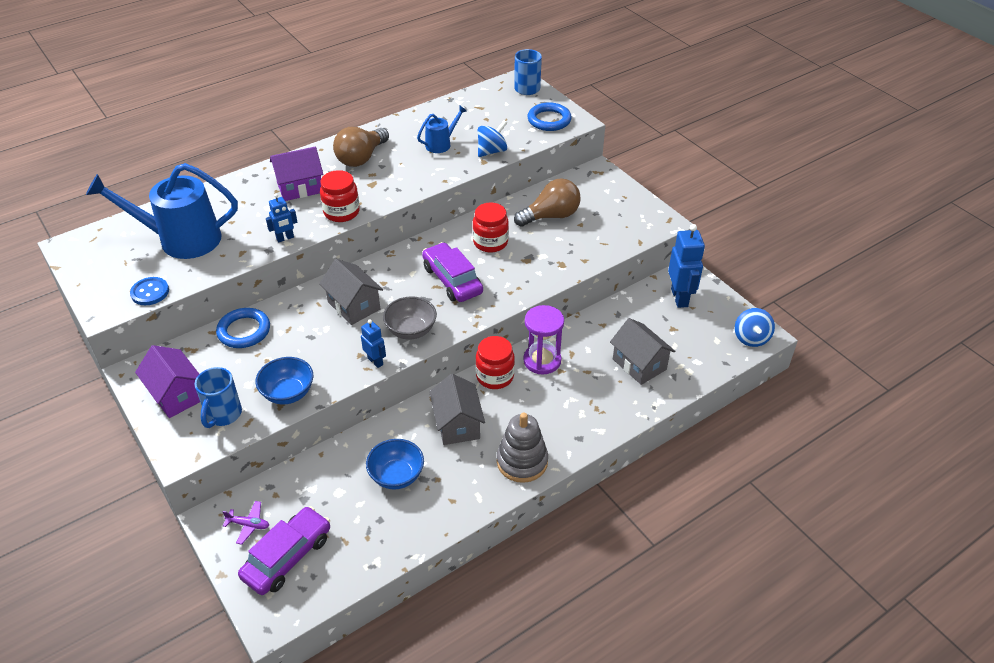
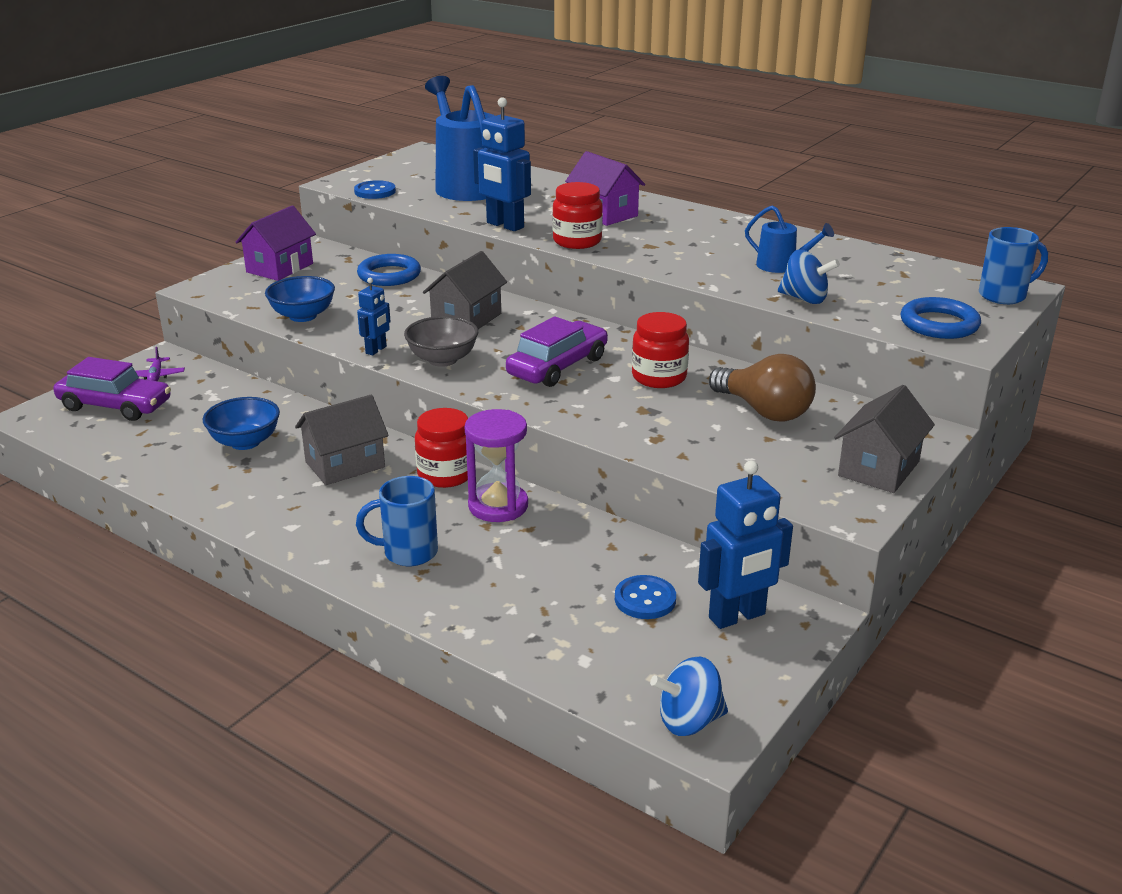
camera: 70 degrees right, 15 degrees down
blue mug [195,367,242,428] -> blue mug moved to [356,476,438,566]
blue robot [266,194,298,243] -> blue robot [473,97,531,231], size x1.81
brown light bulb [333,127,389,167] -> none
grey stacking toy [497,413,548,483] -> none
grey house [610,318,675,385] -> grey house moved to [834,385,935,493]
none -> blue button [615,575,676,619]

